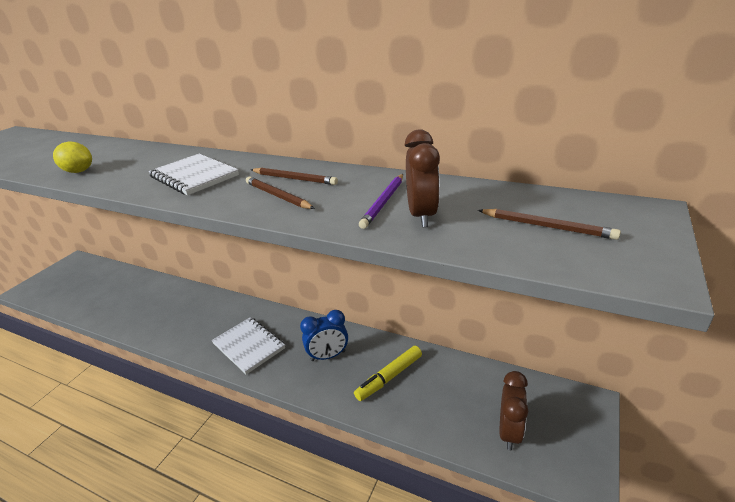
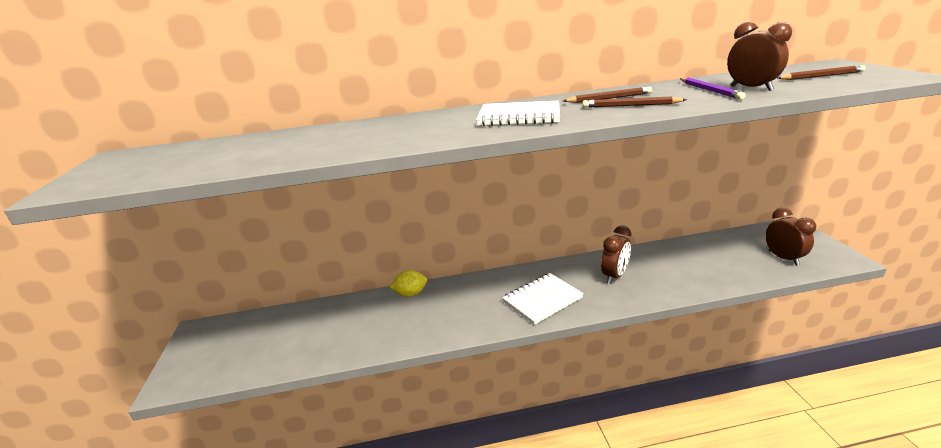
camera: 35 degrees left, 5 degrees down
yellow lemon [53,142,92,173] -> yellow lemon moved to [389,270,427,297]
white notebook [212,317,285,374] -> white notebook turned 45 degrees counterclockwise [502,273,584,325]
blue clock [300,310,348,361] -> brown clock [601,226,631,284]
yellow marker [354,346,422,401] -> none

